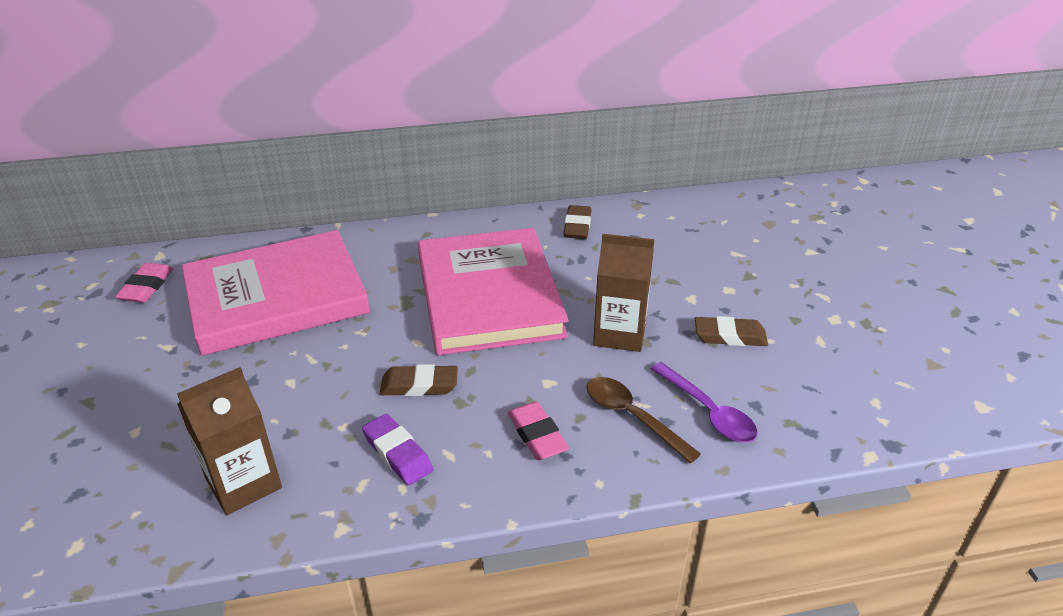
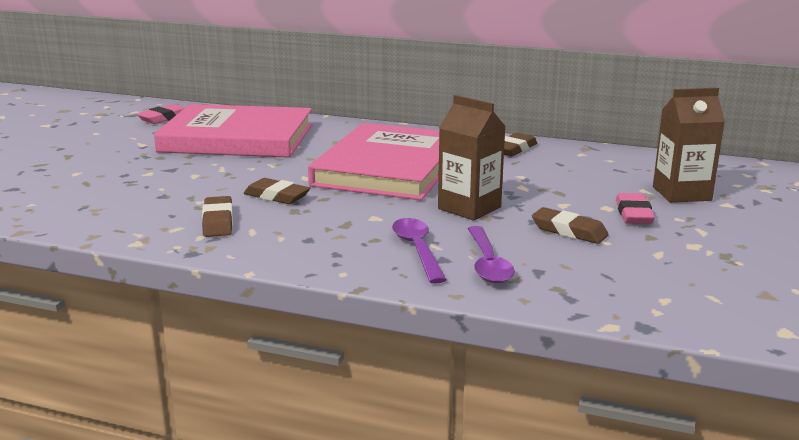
camera: 30 degrees right, 15 degrees down
brown carton [177,367,282,515] -> brown carton moved to [653,88,725,203]
purple eraser [362,414,433,485] -> brown eraser [202,196,233,237]
pink eraser [508,401,569,460] -> pink eraser moved to [616,193,655,224]
brown spoon [586,377,701,464] -> purple spoon [392,218,446,284]

